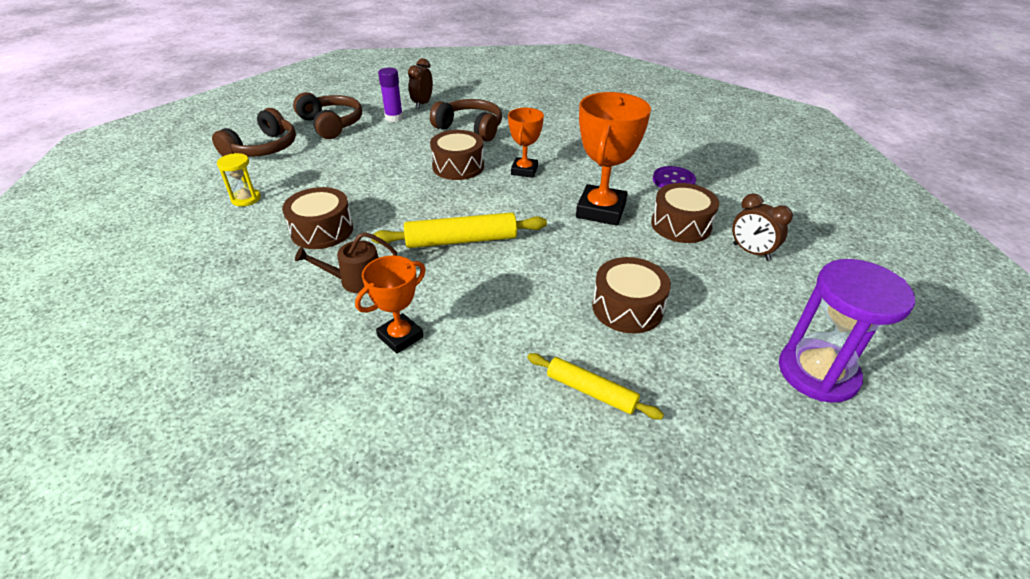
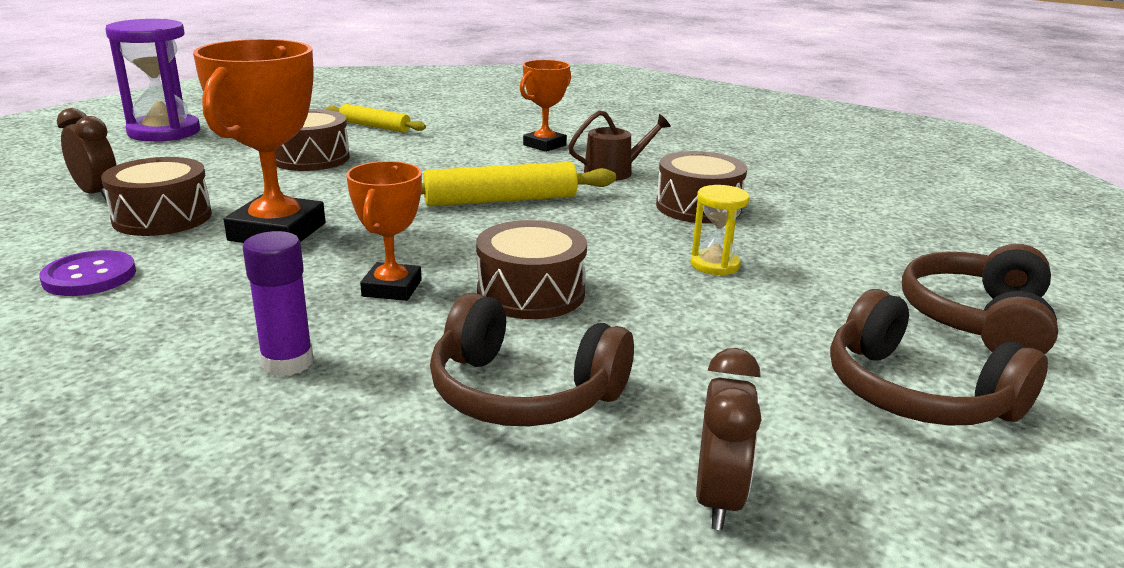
camera: 175 degrees right, 15 degrees down
yellow hourglass [217,153,261,206] -> yellow hourglass moved to [690,185,749,275]
purple glue stick [378,68,403,122] -> purple glue stick moved to [243,231,314,377]

